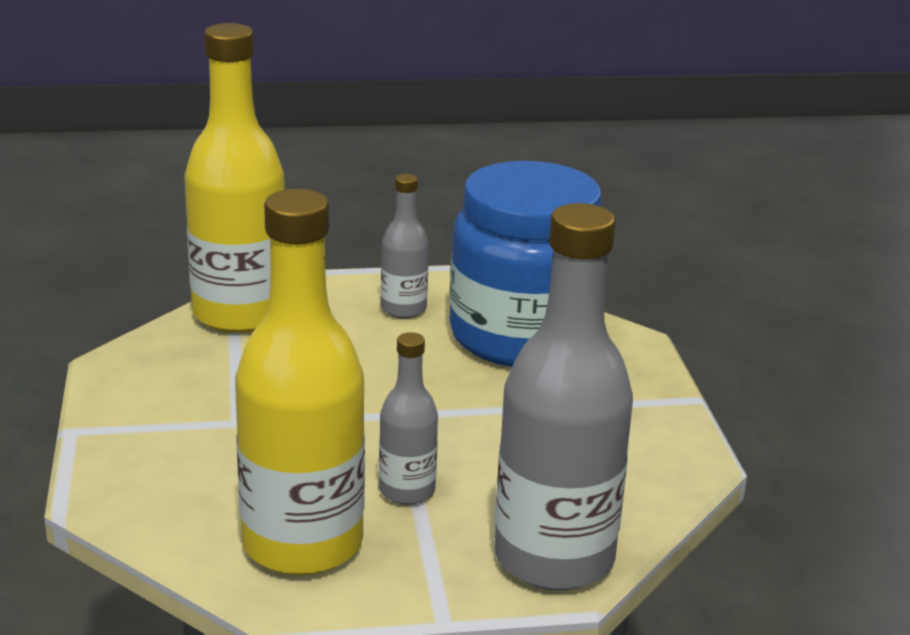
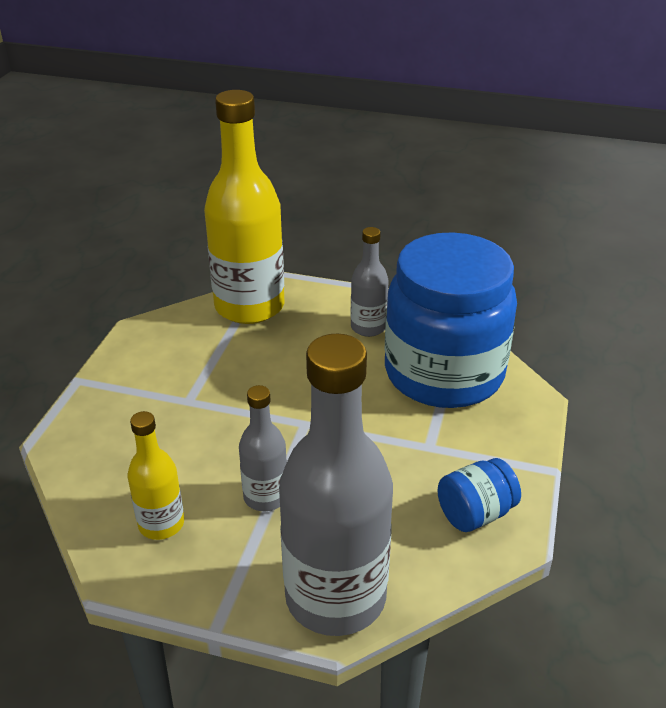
camera: 25 degrees right, 10 degrees up
yellow bottle [235,189,365,576] -> yellow bottle [128,411,184,540], size x0.49
none -> blue jar [437,458,521,532]

